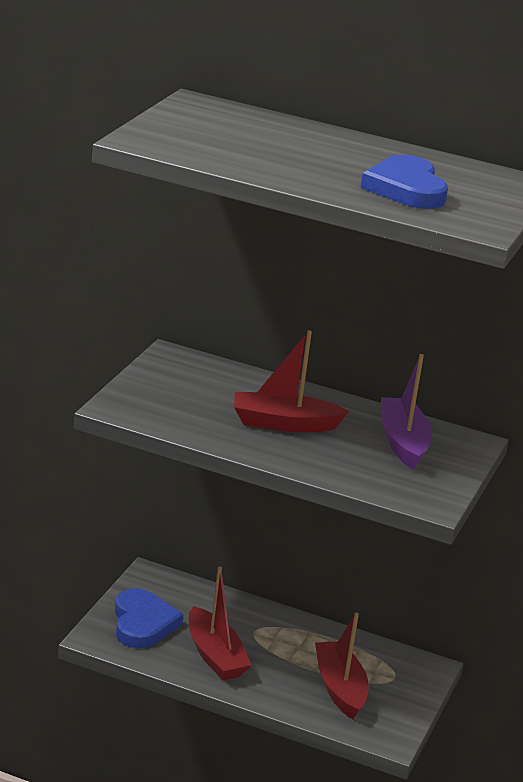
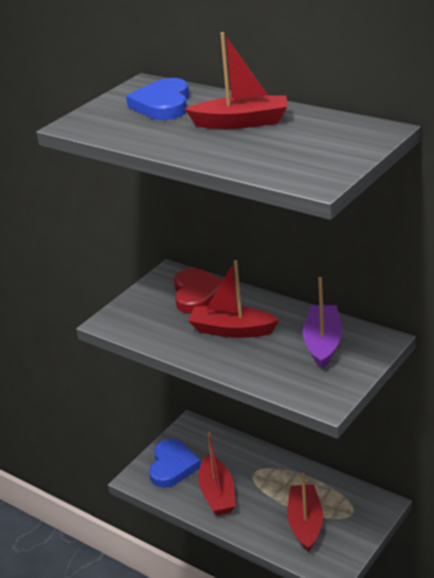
camera: 20 degrees right, 5 degrees up
blue heart [361,155,448,209] -> blue heart moved to [126,78,189,120]
none -> red heart [174,268,223,314]
none -> red boat [185,32,287,129]

